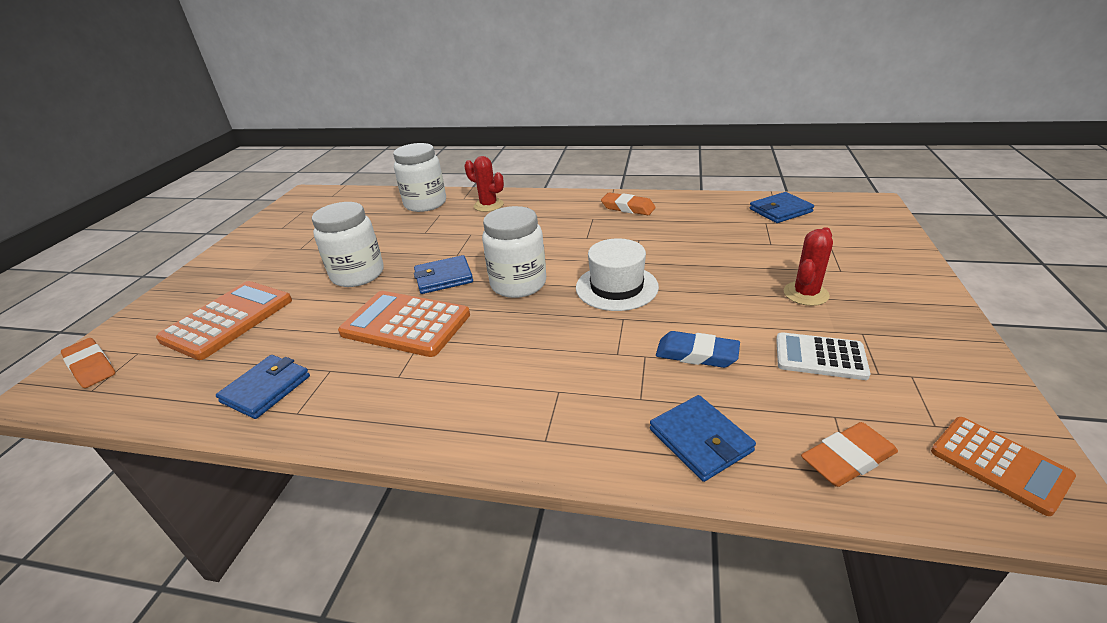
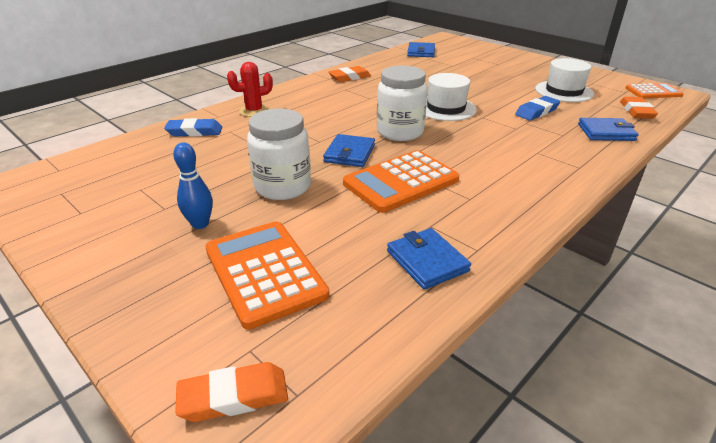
camera: 60 degrees left, 0 degrees up
white jar [393,143,446,212] -> blue eraser [164,118,222,137]
white calculator [776,332,871,380] -> white hat [535,58,594,102]
red cactus [784,227,833,306] -> none
none -> blue bowling pin [173,142,213,229]

